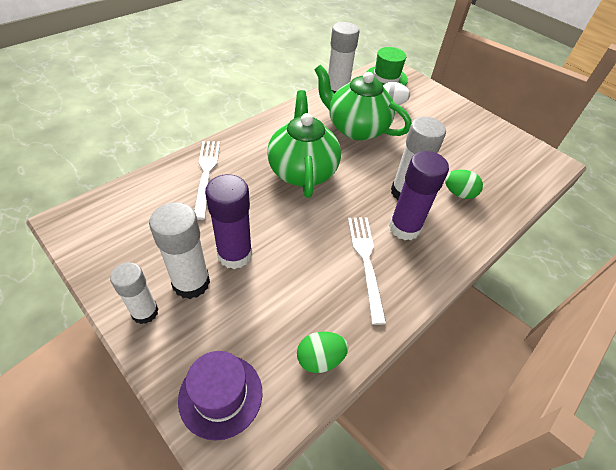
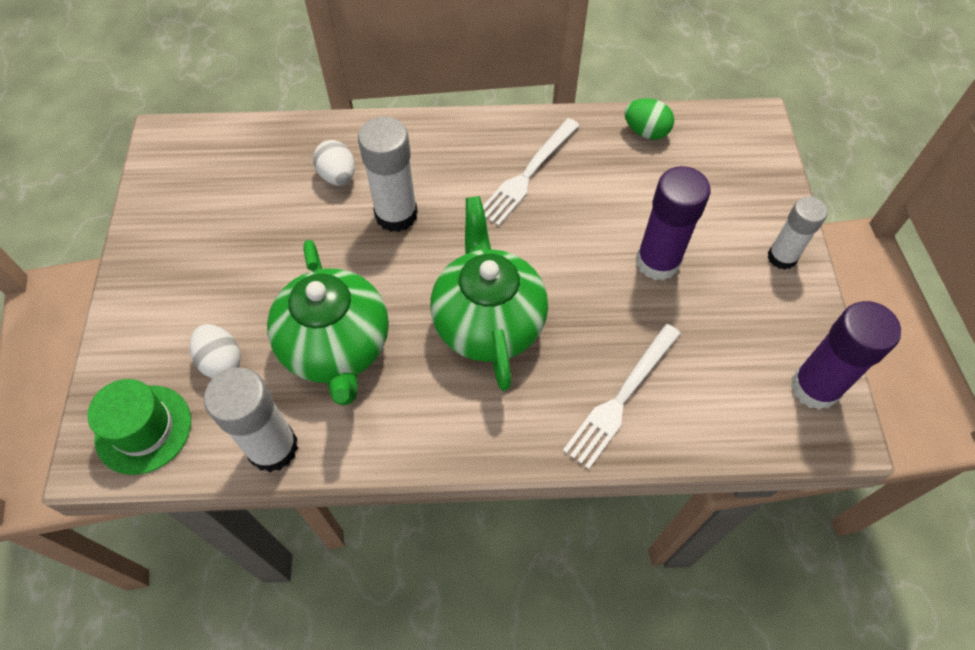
camera: 135 degrees left, 10 degrees up
white glue stick [149,202,210,299] -> none
purple hat [178,351,262,441] -> none
green teapot [267,90,341,198] -> green teapot turned 135 degrees clockwise [430,196,548,391]
purple glue stick [389,151,449,240] -> purple glue stick moved to [791,301,901,410]
green egg [445,170,483,199] -> white egg [313,140,355,186]

